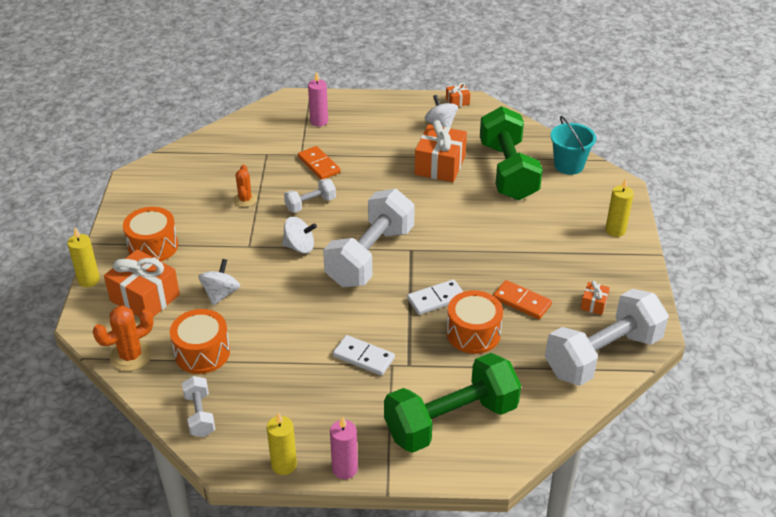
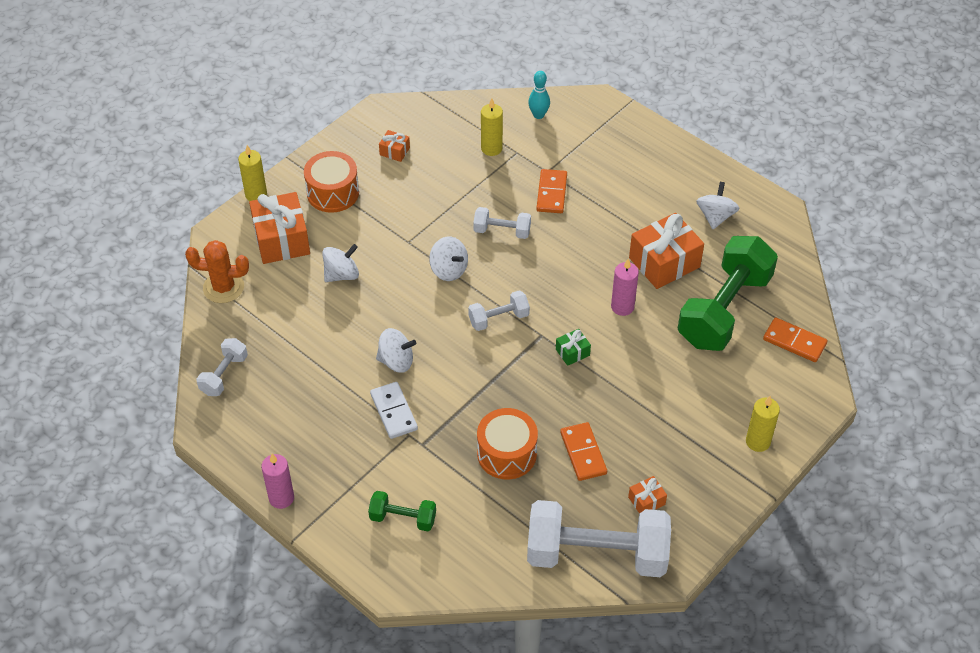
camera: 40 degrees right, 10 degrees up
orange drum [170,309,230,374] -> none
orange cactus [234,165,257,207] -> none
yellow candle [267,412,297,475] -> yellow candle moved to [481,98,503,156]
pink candle [308,71,328,127] -> pink candle moved to [611,259,639,316]
white dumbbell [323,189,415,287] -> white dumbbell [468,290,530,331], size x0.47
green dumbbell [384,353,521,453] -> green dumbbell [368,491,436,531], size x0.47
white domino [407,279,463,315] -> none
orange gift [446,82,470,107] -> orange gift moved to [379,130,410,162]
turquoise bucket [550,116,596,175] -> orange domino [763,317,827,362]
none -> white spinning top [376,328,416,373]
none -> turquoise bowling pin [528,71,550,119]
none -> green gift [556,329,591,366]

